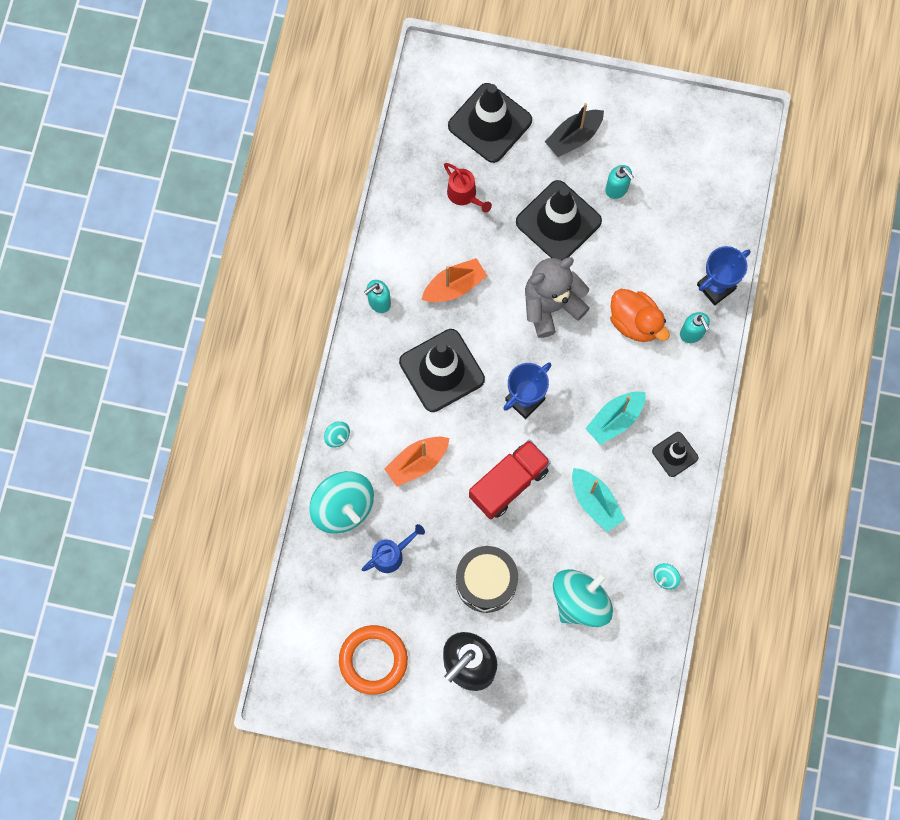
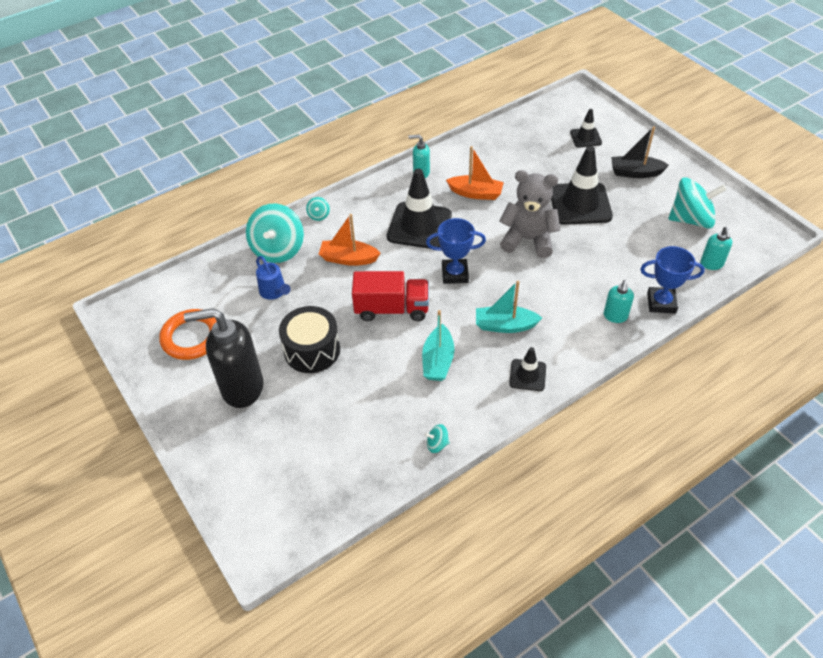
camera: 45 degrees right, 25 degrees down
blue watering can [362,524,425,573] -> blue watering can turned 45 degrees clockwise [256,256,291,300]
red watering can [444,163,492,213] -> none
black traffic cone [448,83,532,163] -> black traffic cone [570,109,602,148], size x0.52
turquoise spinning top [553,569,613,627] -> turquoise spinning top moved to [669,177,727,229]
turquoise soap dispenser [605,165,634,199] -> turquoise soap dispenser moved to [700,227,732,270]
orange duck [610,289,670,342] -> none

